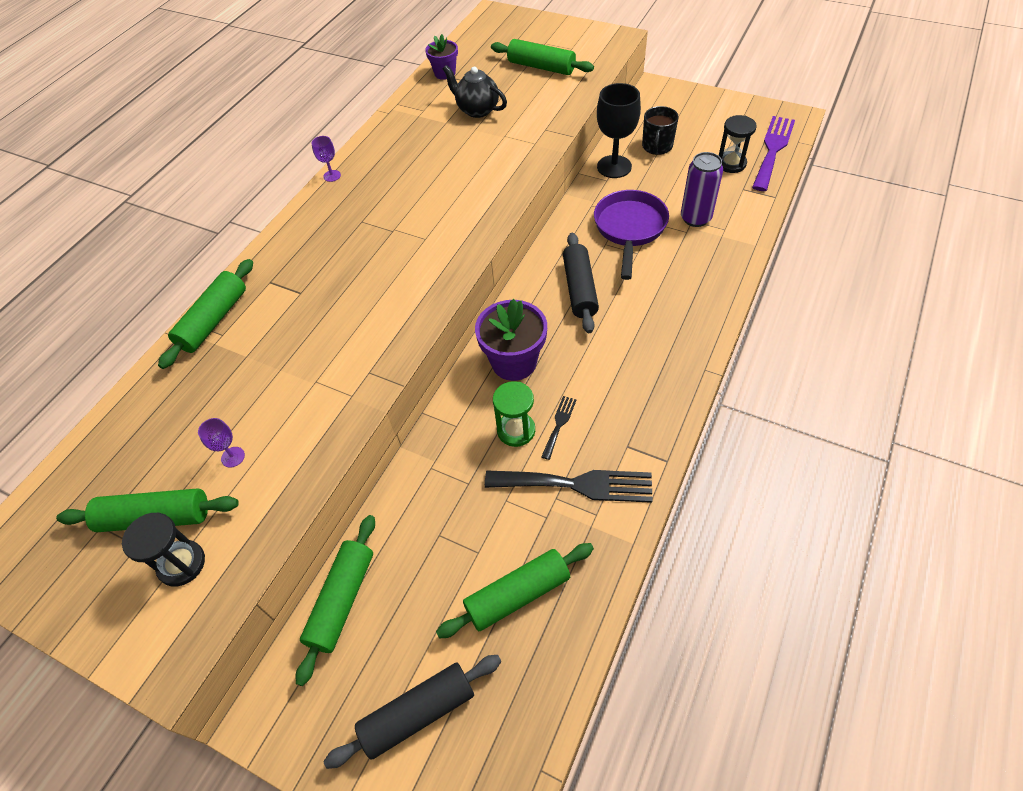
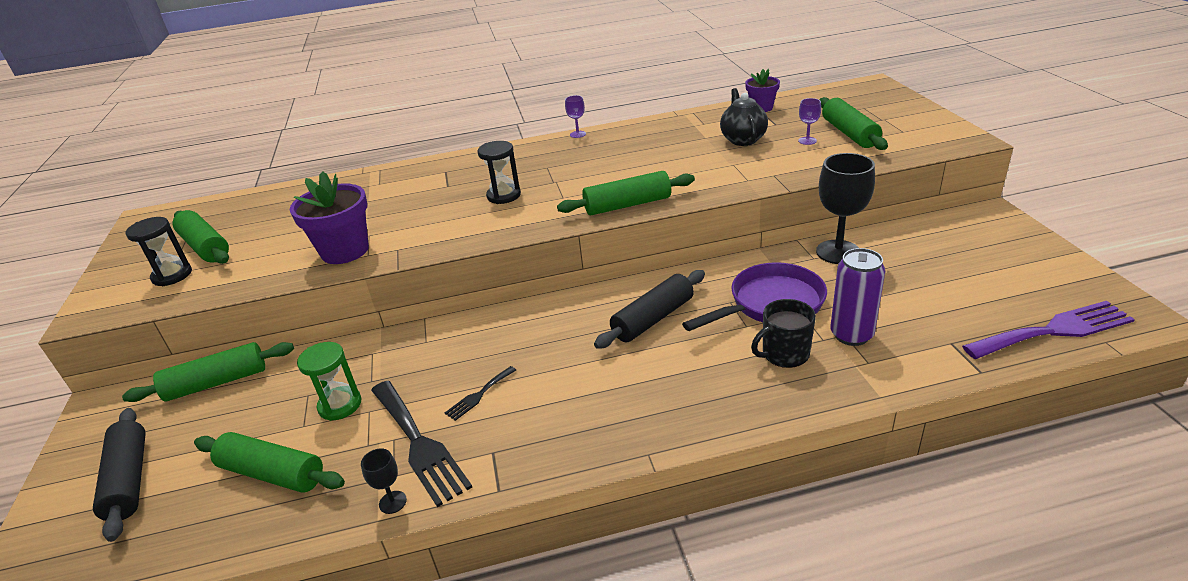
camera: 50 degrees right, 20 degrees down
green rolling pin [158,259,253,369] -> green rolling pin moved to [557,171,695,215]
purple goblet [198,418,245,468] -> purple goblet moved to [798,98,821,145]
black rolling pin [323,655,501,769] -> black rolling pin turned 45 degrees clockwise [93,408,145,542]
purple flower pot [475,299,547,381] -> purple flower pot moved to [290,171,369,264]
green hourglass [493,381,535,447] -> green hourglass moved to [297,342,361,421]
black fork [541,396,576,460] -> black fork turned 150 degrees clockwise [445,366,516,421]
black mug [642,106,679,155] -> black mug moved to [751,299,816,368]
black hourglass [719,115,757,173] -> black hourglass moved to [477,141,521,204]
none -> black goblet [361,448,407,514]

